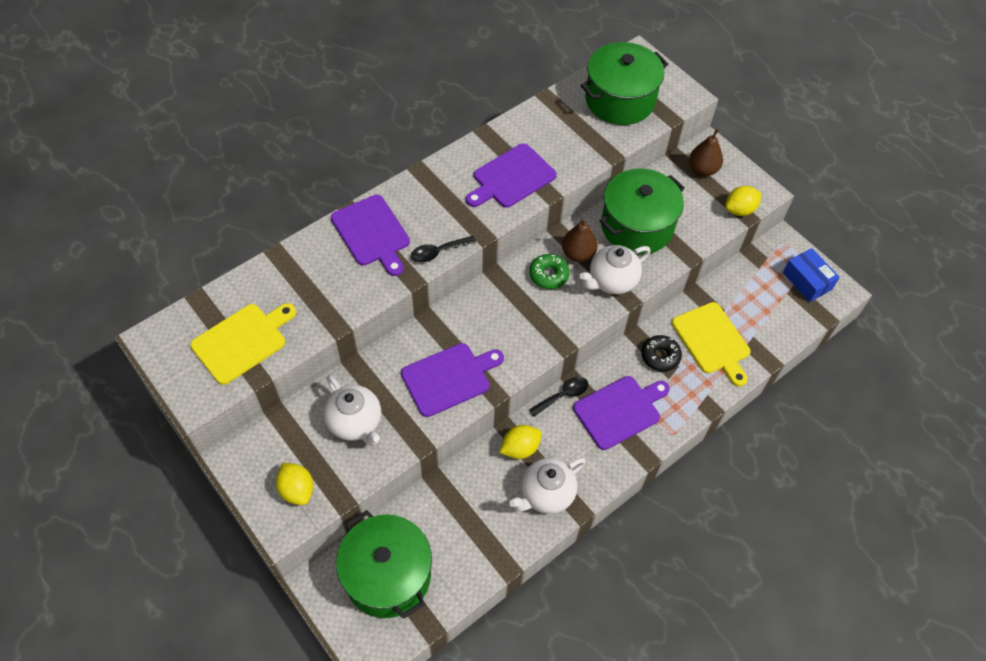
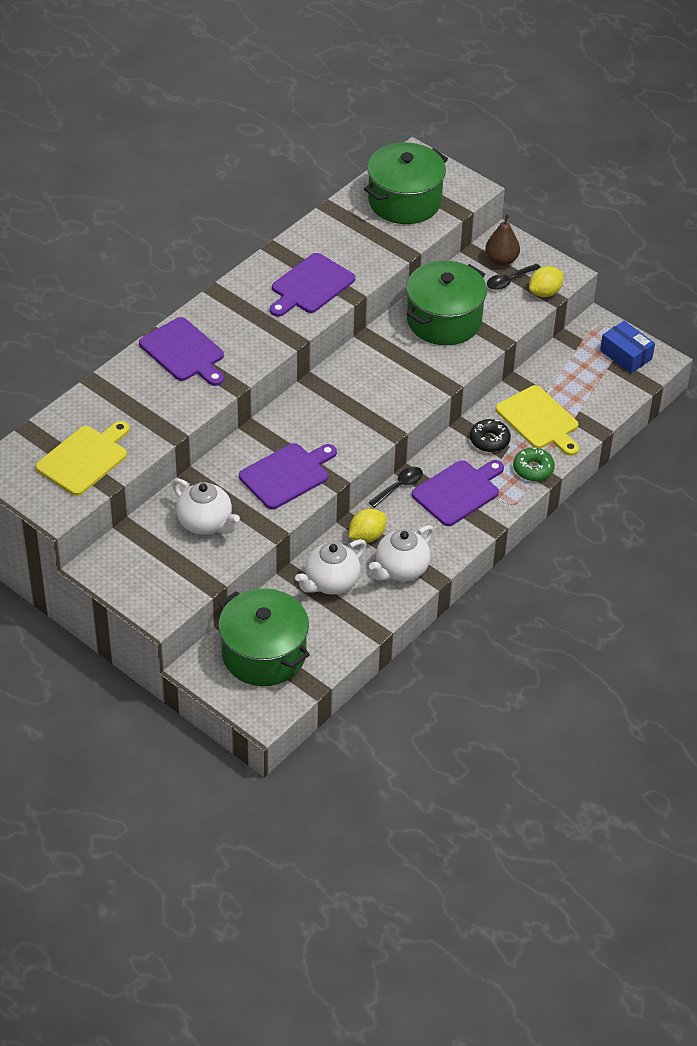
camera: 10 degrees left, 10 degrees down
yellow lemon [276,463,313,505] -> none
black spoon [411,236,476,262] -> black spoon moved to [487,264,541,290]
green donut [529,254,570,289] -> green donut moved to [513,448,555,481]
brown pear [562,218,598,262] -> none
white teapot [579,245,651,294] -> white teapot moved to [295,539,367,594]

